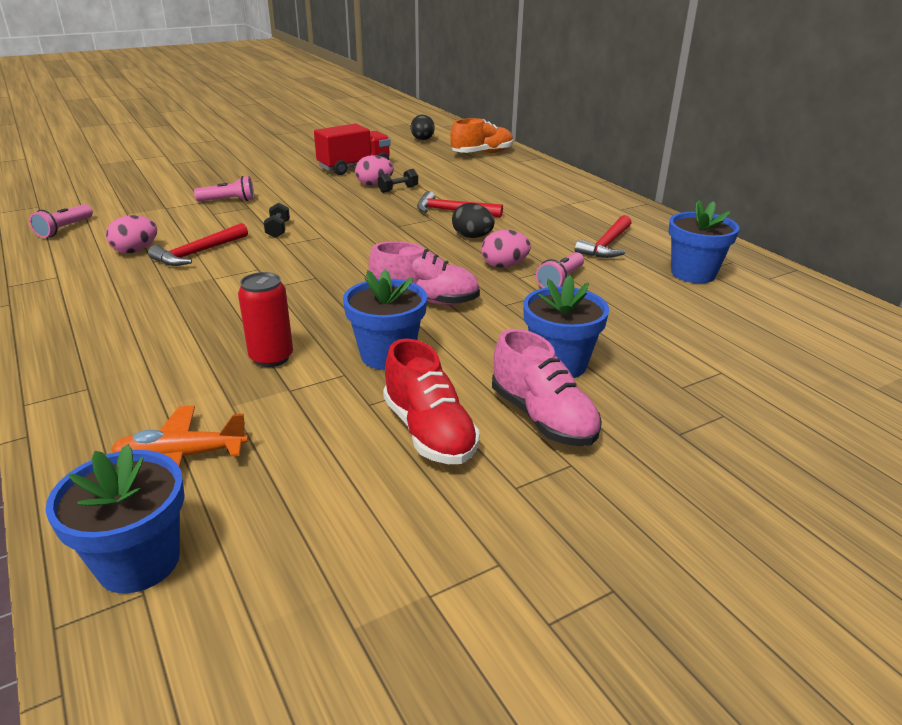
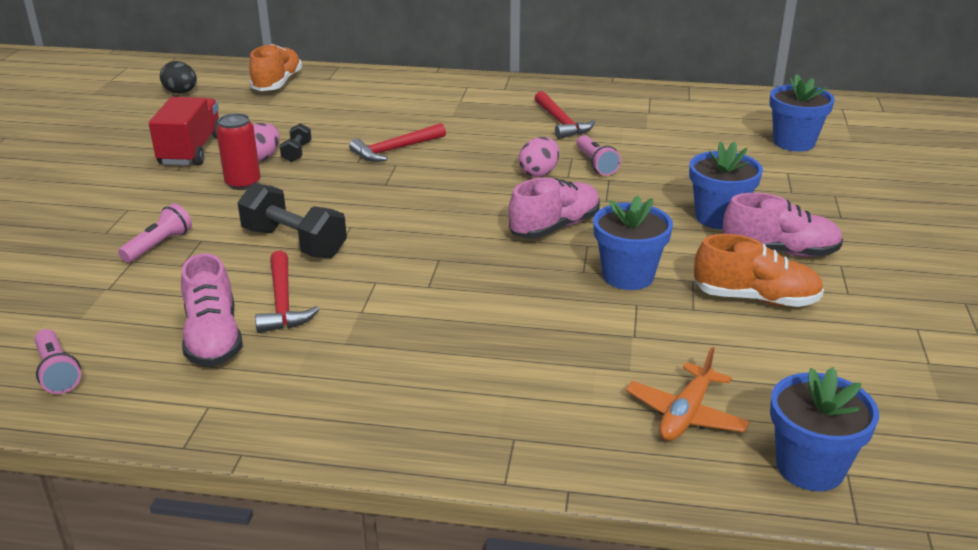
camera: 50 degrees left, 0 degrees up
pink egg [106,215,157,253] -> pink shoe [181,253,243,367]
red can [238,272,293,367] -> red can moved to [216,113,261,190]
black dumbbell [264,203,290,238] -> black dumbbell [237,183,347,258], size x1.98
red shoe [383,339,480,464] -> orange shoe [694,234,824,307]
black egg [452,203,495,238] -> none
blue flower pot [668,200,740,283] -> blue flower pot moved to [769,74,835,152]

